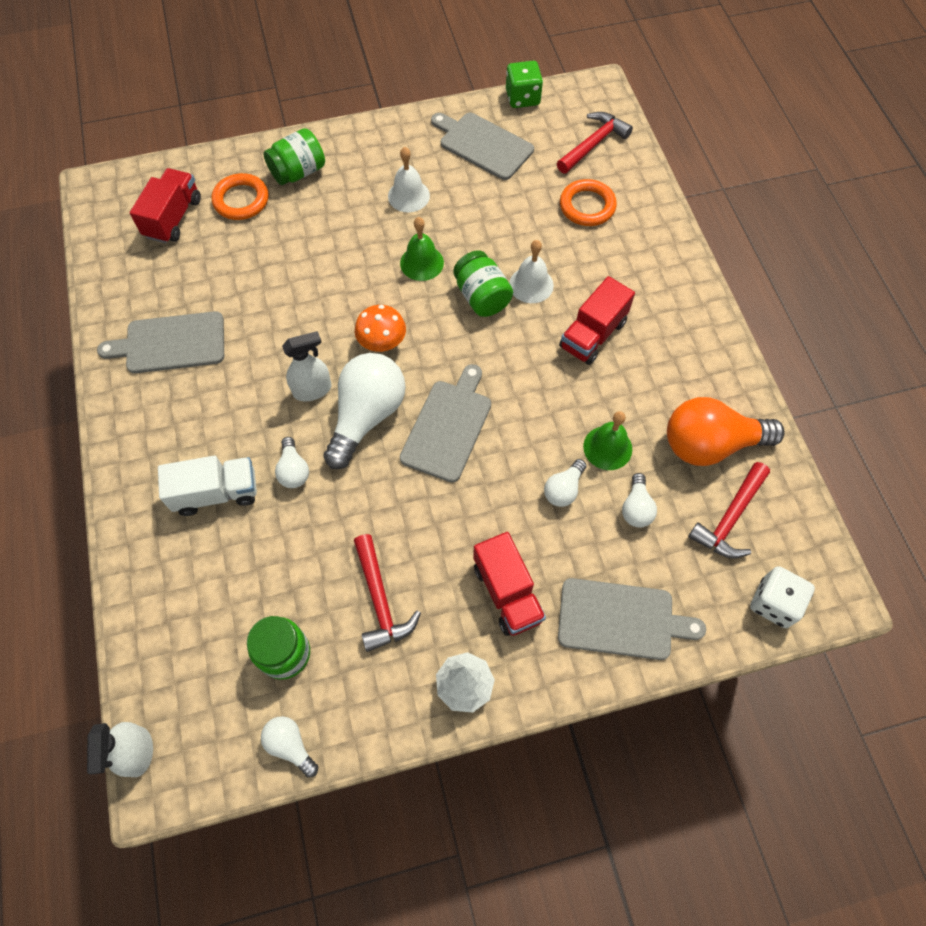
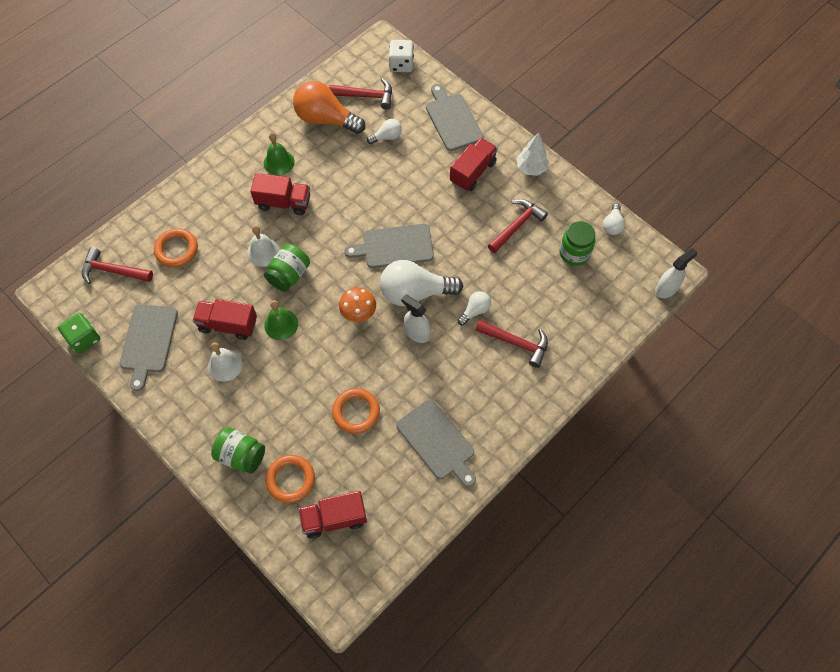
camera: 120 degrees left, 0 degrees up
white truck [158,456,257,516] -> red hammer [475,320,548,368]
white light bulb [544,459,587,507] -> none
green bell [583,411,632,470] -> green bell moved to [264,133,295,175]
orange light bulb [667,397,785,466] -> orange light bulb turned 150 degrees clockwise [293,81,365,134]
none -> red truck [192,299,257,340]
none -> orange ring [332,388,380,434]

